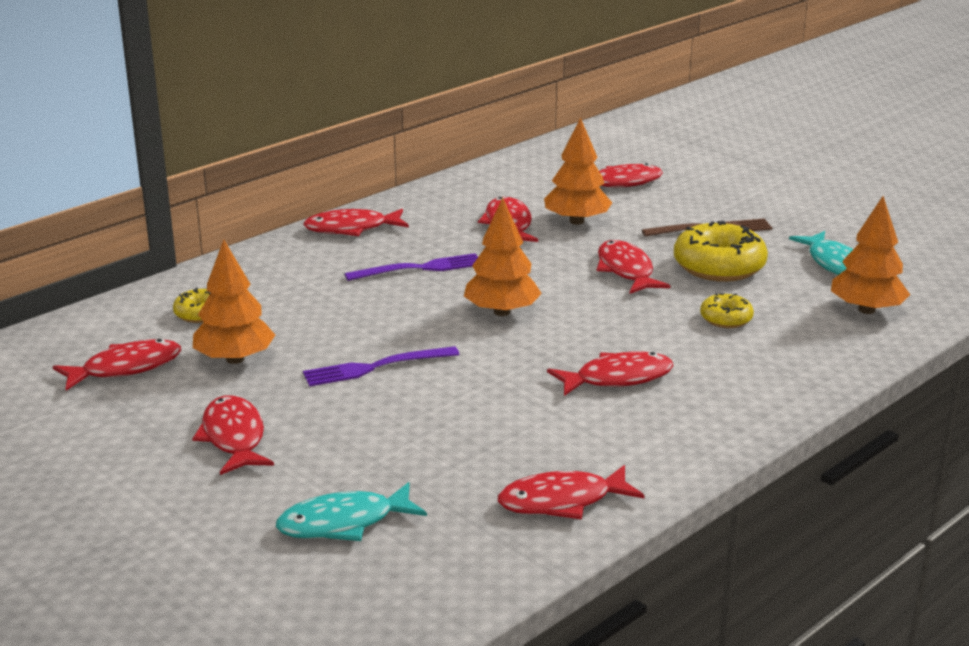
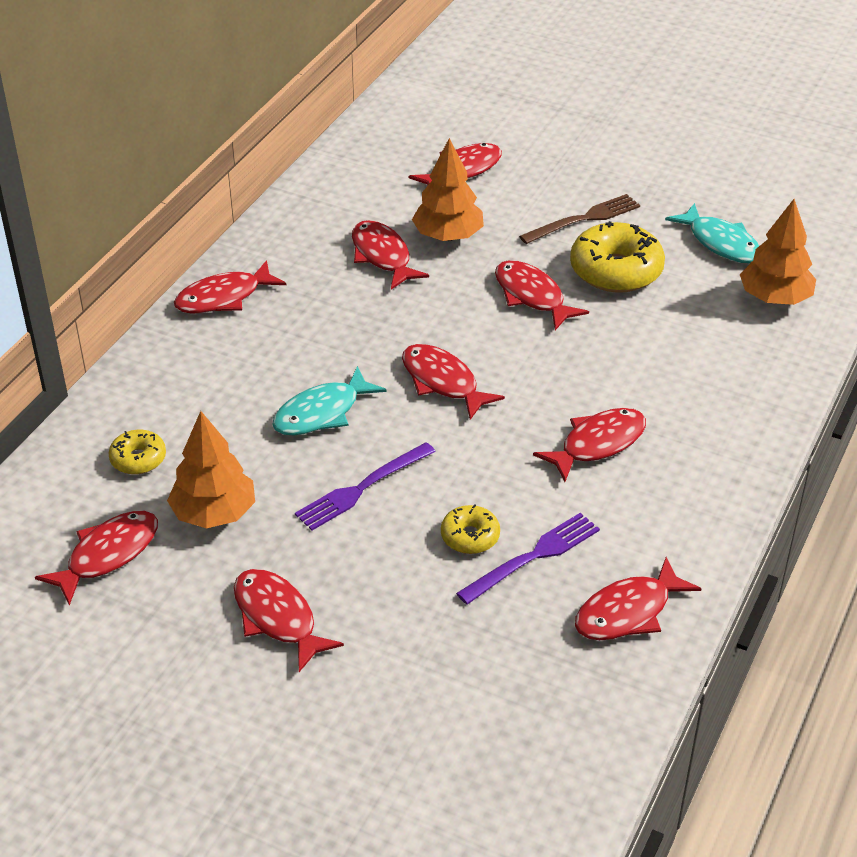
camera: 20 degrees left, 15 degrees up
turquoise fish [276,482,427,541] -> turquoise fish moved to [272,366,387,435]
purple fork [345,253,478,281] -> purple fork moved to [456,513,600,604]
orange tree [464,198,542,316] -> red fish [402,344,505,420]
yellow donut [700,293,754,328] -> yellow donut moved to [441,504,500,554]

